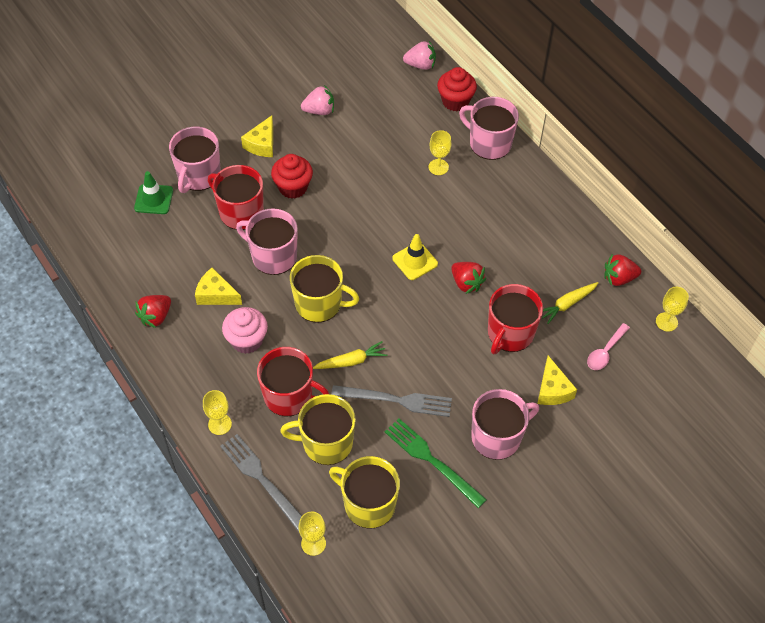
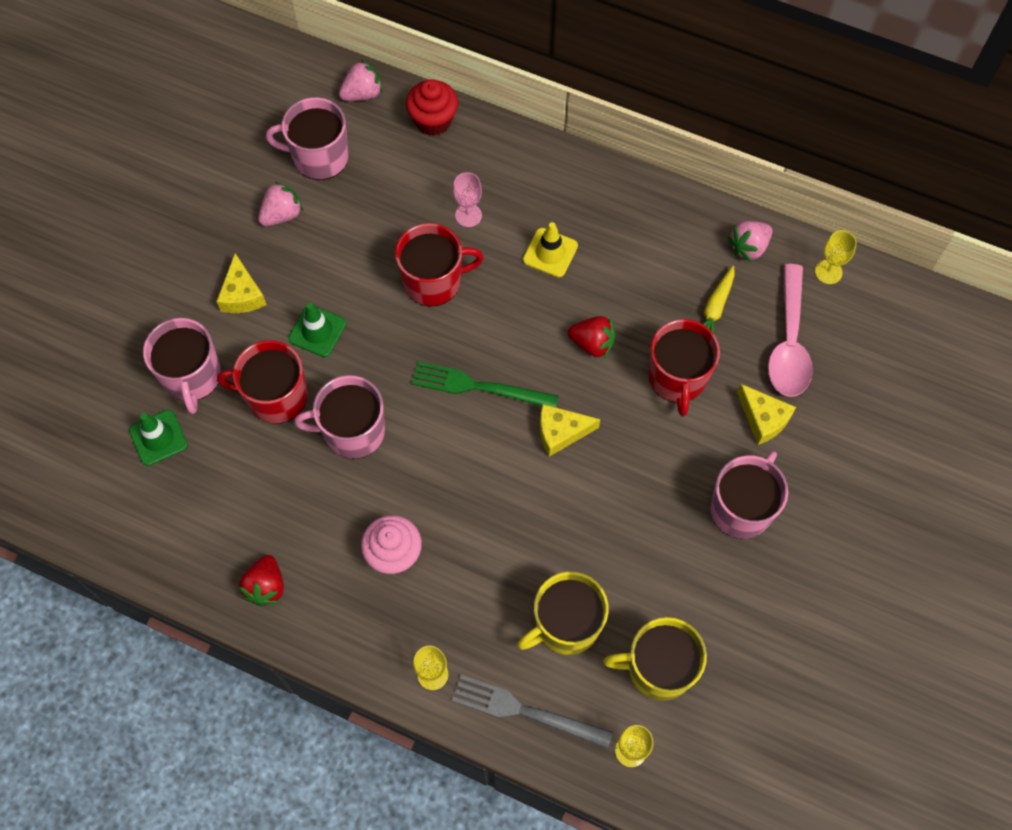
camera: 30 degrees left, 10 degrees up
yellow cheese [195,267,242,305] -> yellow cheese moved to [540,404,600,457]
red mug [257,347,329,417] -> red mug moved to [395,223,484,307]
red cupcake [271,154,313,199] -> green traffic cone [288,303,346,357]
yellow mug [290,255,359,323] -> none
yellow carrot [313,341,388,369] -> none
grey fork [331,385,452,417] -> none
green fork [385,419,487,508] -> green fork moved to [411,362,559,407]
yellow traffic cone [392,234,438,280] -> yellow traffic cone moved to [523,222,578,277]
yellow goblet [428,130,451,175] -> pink goblet [453,172,482,227]
pink mug [459,97,519,160] -> pink mug moved to [266,97,349,180]
pink spoon [587,323,630,370] -> pink spoon [768,264,813,397], size x1.80
red strawberry [604,254,641,286] -> pink strawberry [728,221,772,262]

